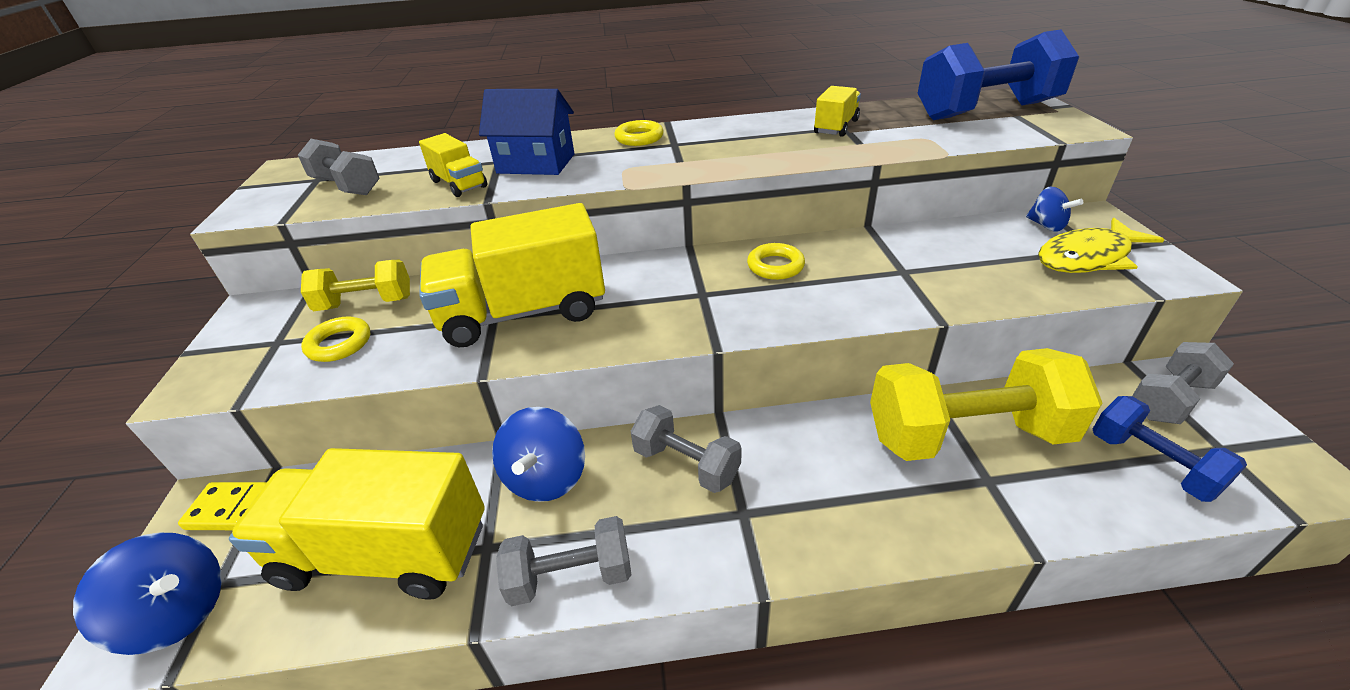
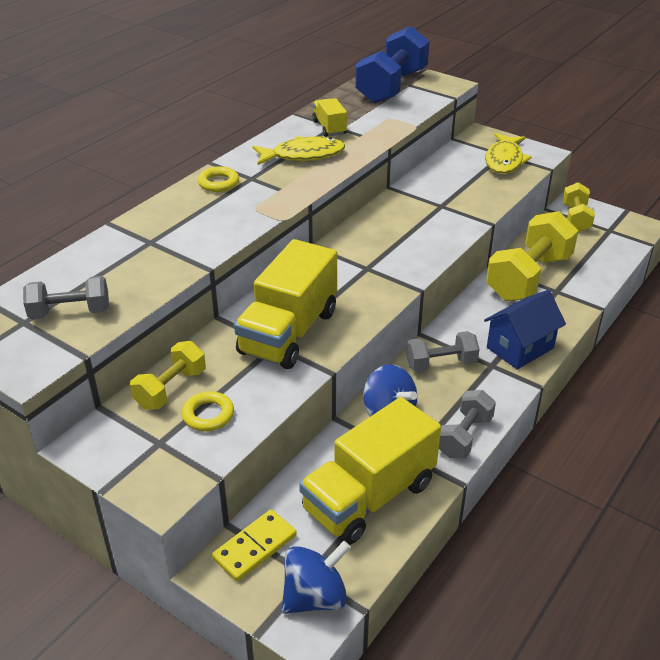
camera: 50 degrees left, 0 degrees up
yellow truck [419,133,487,197] -> none
blue house [479,89,574,175] -> blue house moved to [484,290,566,370]
yellow ring [747,243,805,280] -> none
blue spinning top [1026,187,1083,232] -> none
blue dumbbell [1093,396,1247,502] -> none
grey dumbbell [1132,342,1234,424] -> yellow dumbbell [563,182,595,232]
none -> yellow fish [253,136,345,165]

